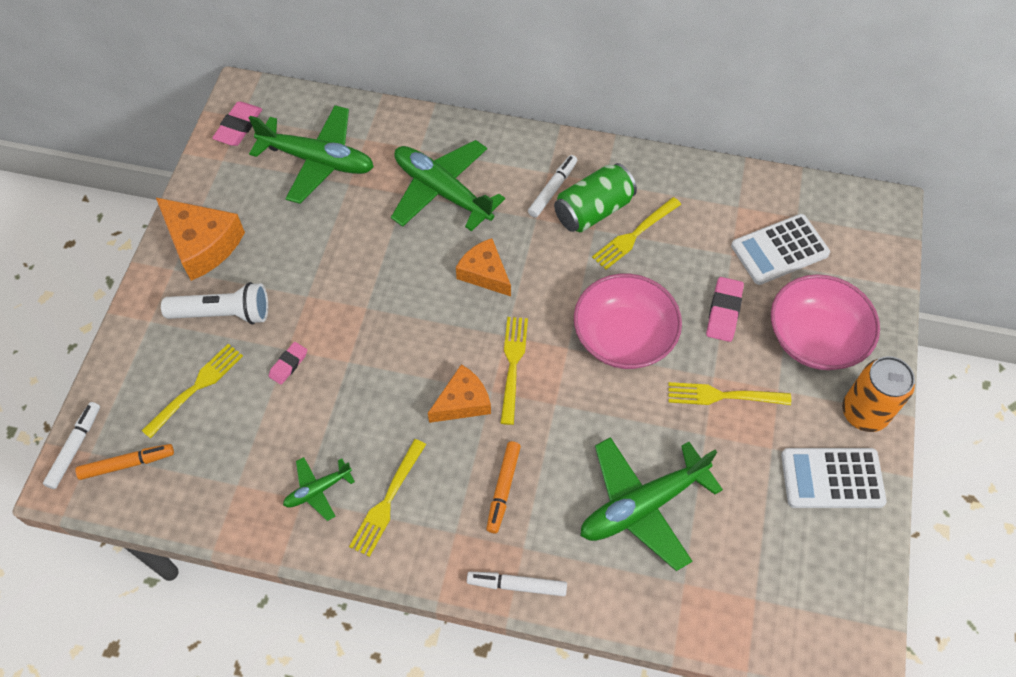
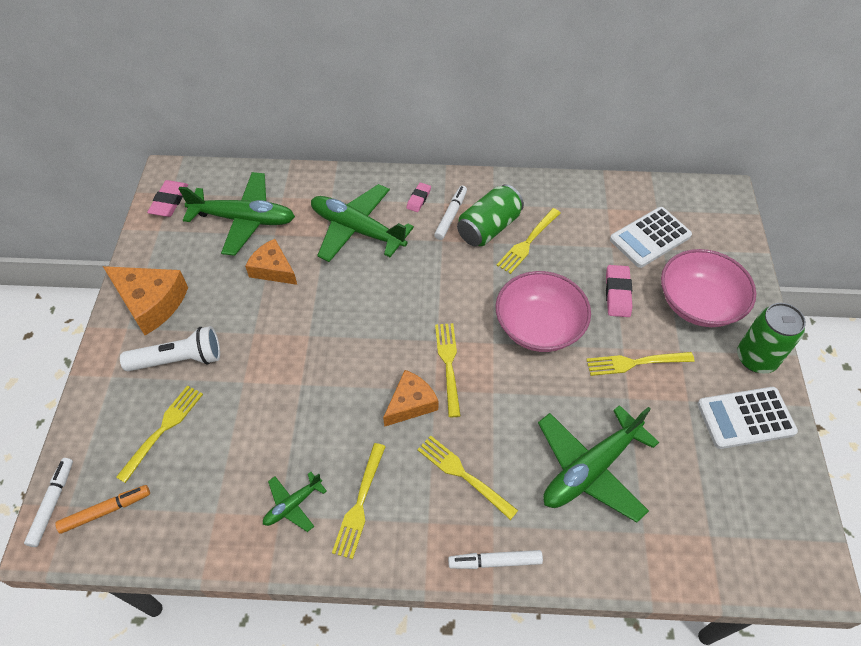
camera: 10 degrees left, 5 degrees down
pink eraser [269,342,307,385] -> pink eraser moved to [406,182,431,212]
orange cheese [456,238,511,296] -> orange cheese moved to [245,239,297,285]
orange marker [486,441,521,533] -> yellow fork [417,436,518,520]
orange can [842,356,915,432] -> green can [737,303,806,373]

